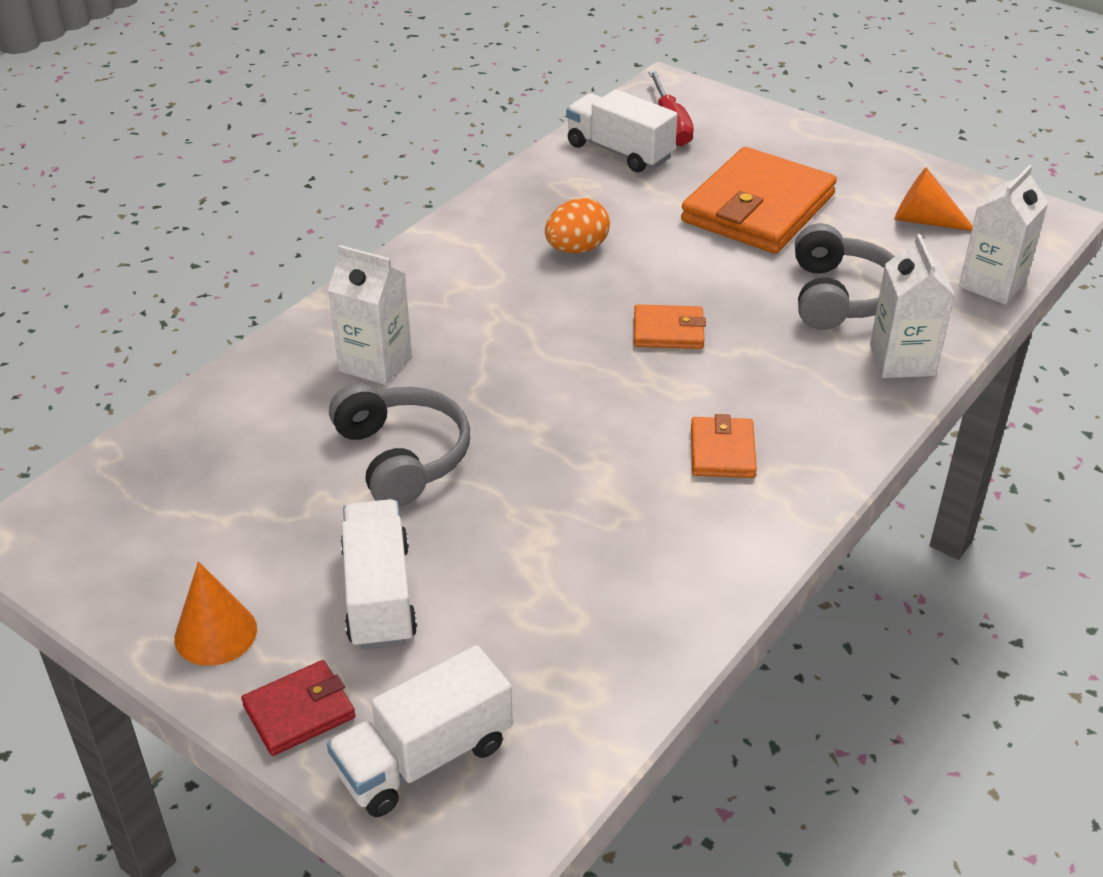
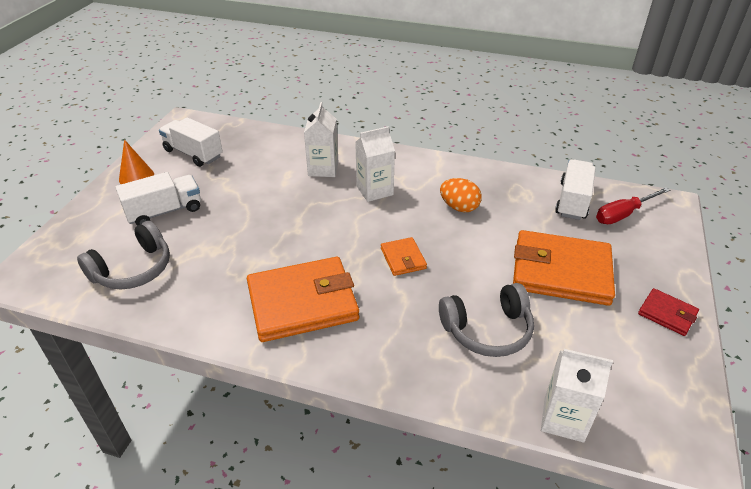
camera: 70 degrees right, 0 degrees up
red wallet [241,660,356,756] -> red wallet moved to [638,288,699,336]
white truck [327,645,513,817] -> white truck moved to [159,117,223,167]
grey headphones [329,383,470,507] -> grey headphones moved to [77,221,170,289]
orange wallet [691,414,757,478] -> orange wallet [247,257,359,342], size x2.13
white carton [870,234,955,378] -> white carton moved to [355,126,395,202]
orange cone [894,167,973,231] -> none

